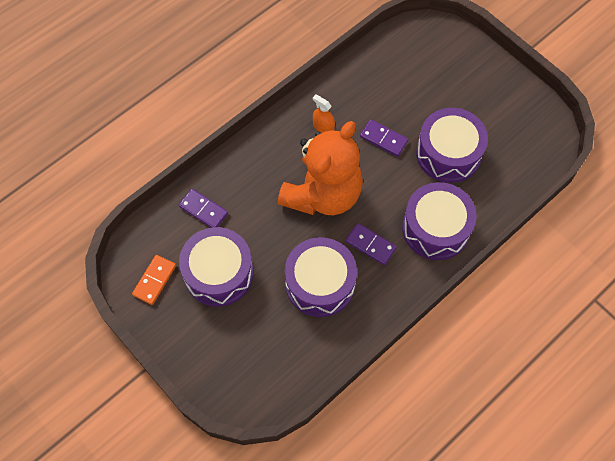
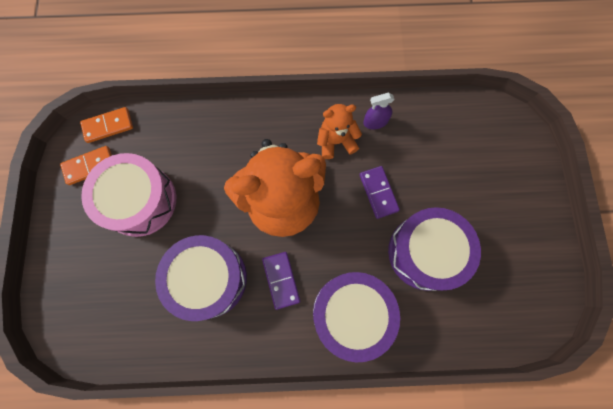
camera: 40 degrees right, 10 degrees up
purple domino [179,189,228,228] -> none
purple drum [179,227,254,307] -> pink drum [81,153,176,237]
orange spray bottle [313,95,335,133] -> orange teddy bear [317,104,362,159]
none -> orange domino [80,107,133,143]
none -> purple spray bottle [363,93,395,129]

